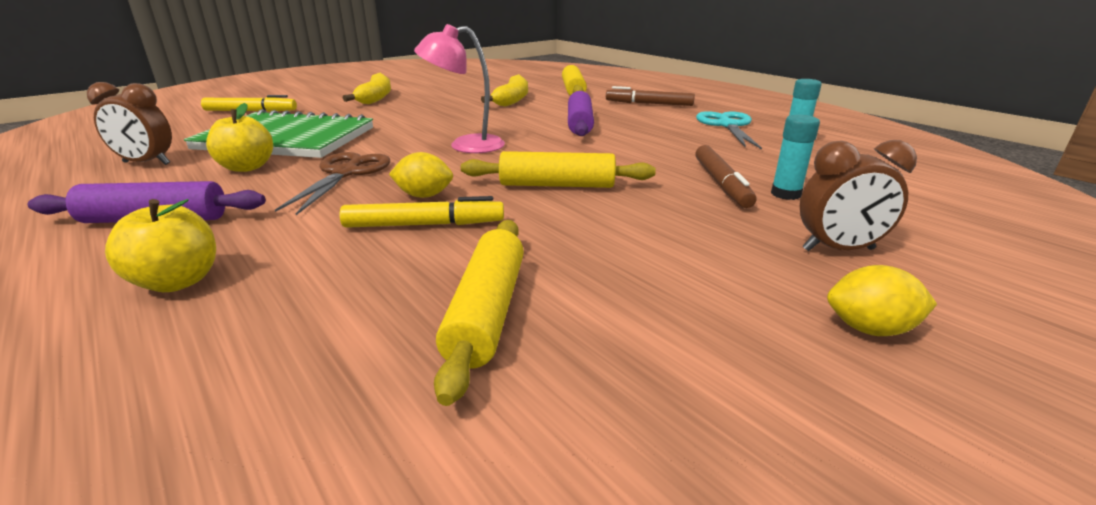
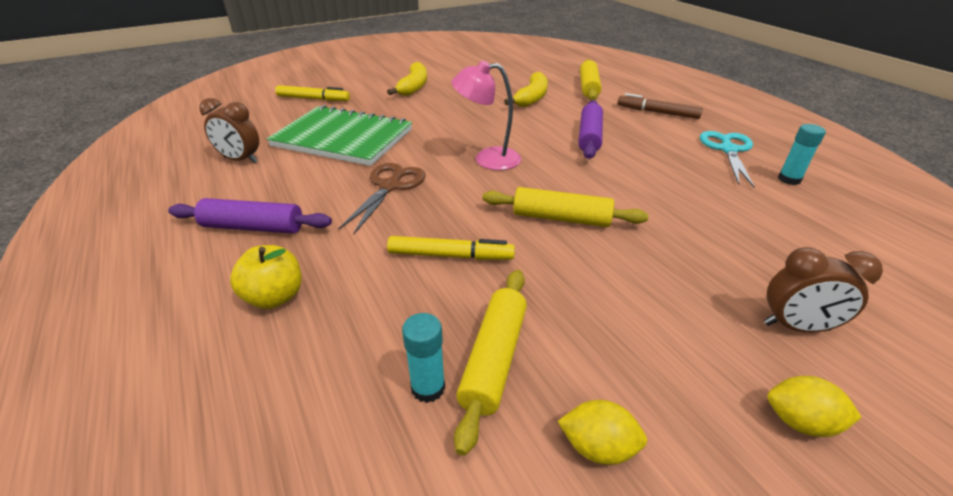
camera: 10 degrees right, 10 degrees up
yellow apple [206,103,273,172] -> none
yellow lemon [389,152,453,198] -> yellow lemon moved to [557,400,647,465]
brown marker [695,145,756,208] -> none
turquoise glue stick [771,115,820,200] -> turquoise glue stick moved to [402,313,445,403]

